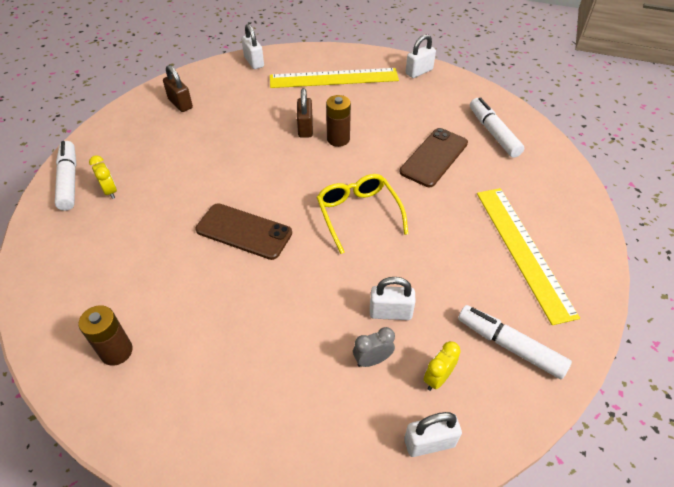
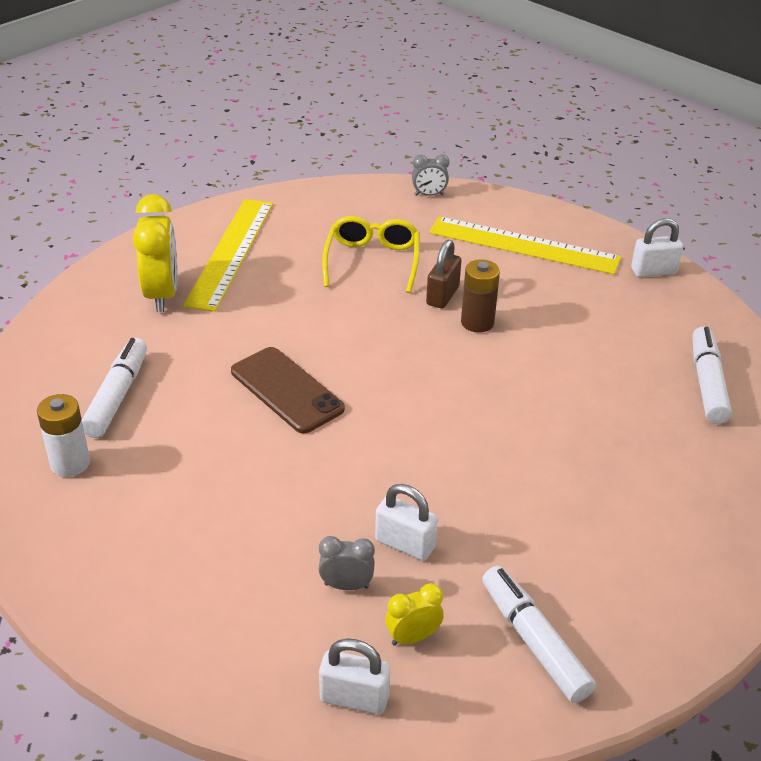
camera: 25 degrees right, 10 degrees down
white marker [55,141,77,211] -> white marker moved to [82,338,147,438]
brown battery [79,305,133,366] -> white battery [37,394,90,477]
yellow clock [89,155,117,199] -> yellow clock [133,194,178,312], size x1.96
brown padlock [163,65,193,112] -> none
white padlock [241,24,264,69] -> grey clock [412,154,449,196]
yellow glasses [316,174,408,254] -> yellow glasses moved to [322,216,420,293]
brown phone [400,128,468,187] -> none
yellow ruler [477,188,580,325] -> yellow ruler moved to [183,199,273,312]

